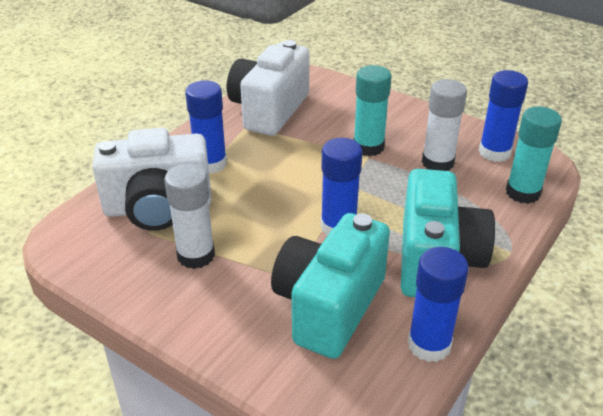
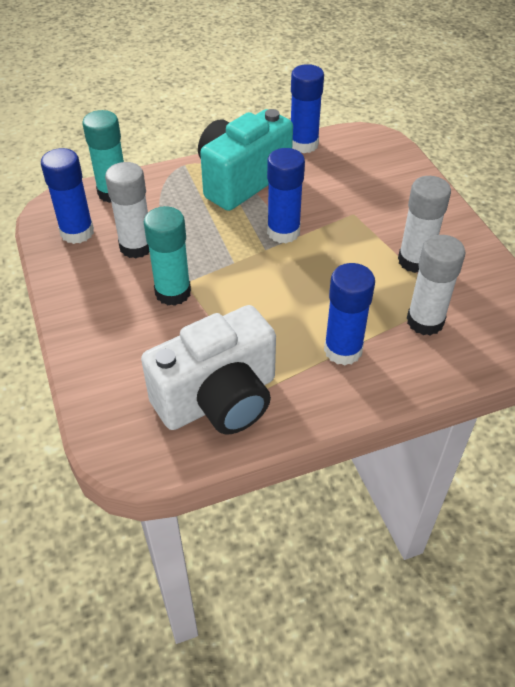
camera: 145 degrees left, 10 degrees up
white camera [92,128,211,231] -> white glue stick [407,235,465,336]
turquoise camera [271,213,390,359] -> none

